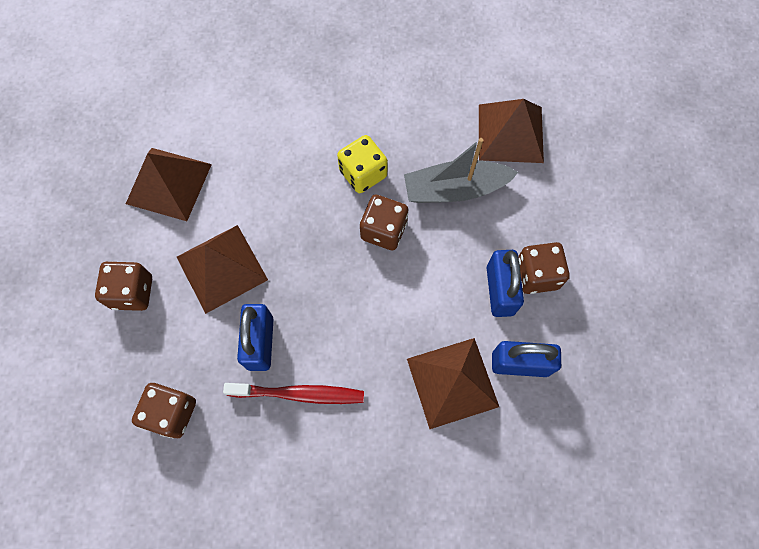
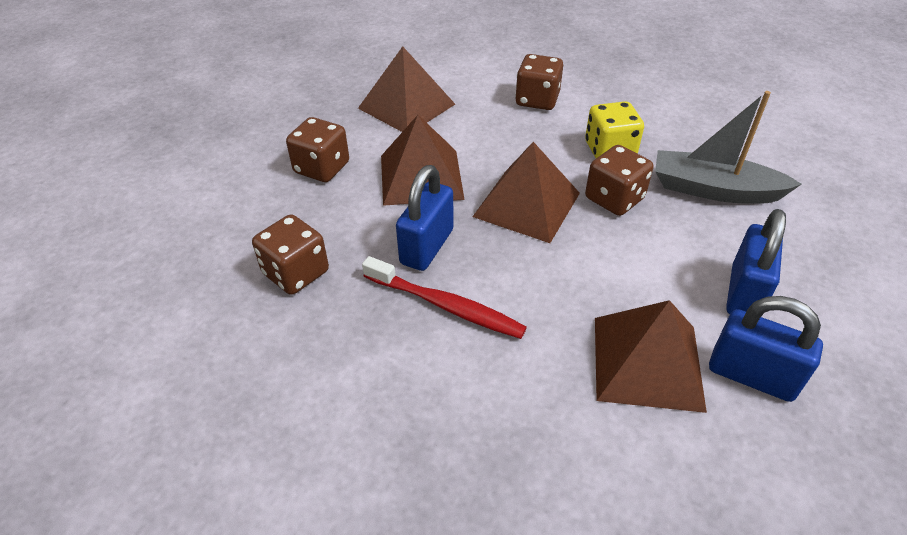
camera: 25 degrees right, 25 degrees down
brown pyramid [479,99,544,163] -> brown pyramid moved to [472,142,580,243]
brown dice [518,242,570,294] -> brown dice moved to [515,54,563,110]

